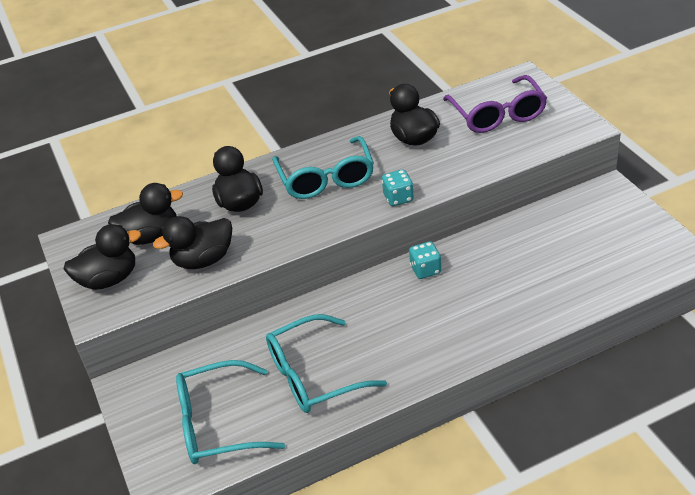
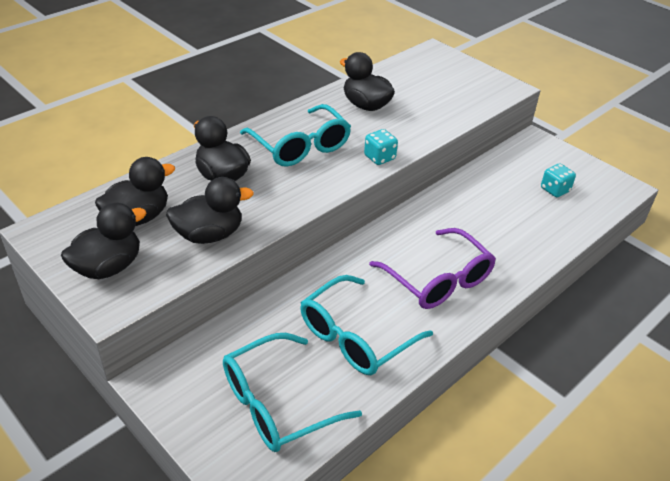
camera: 25 degrees left, 0 degrees up
black duck [153,216,232,269] -> black duck turned 150 degrees counterclockwise [166,177,254,244]
turquoise dice [409,241,441,279] -> turquoise dice moved to [541,163,576,197]
purple glasses [443,75,547,133] -> purple glasses moved to [369,228,496,309]

